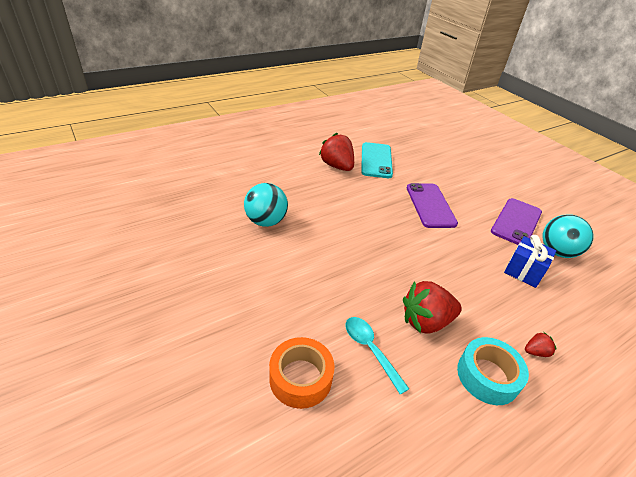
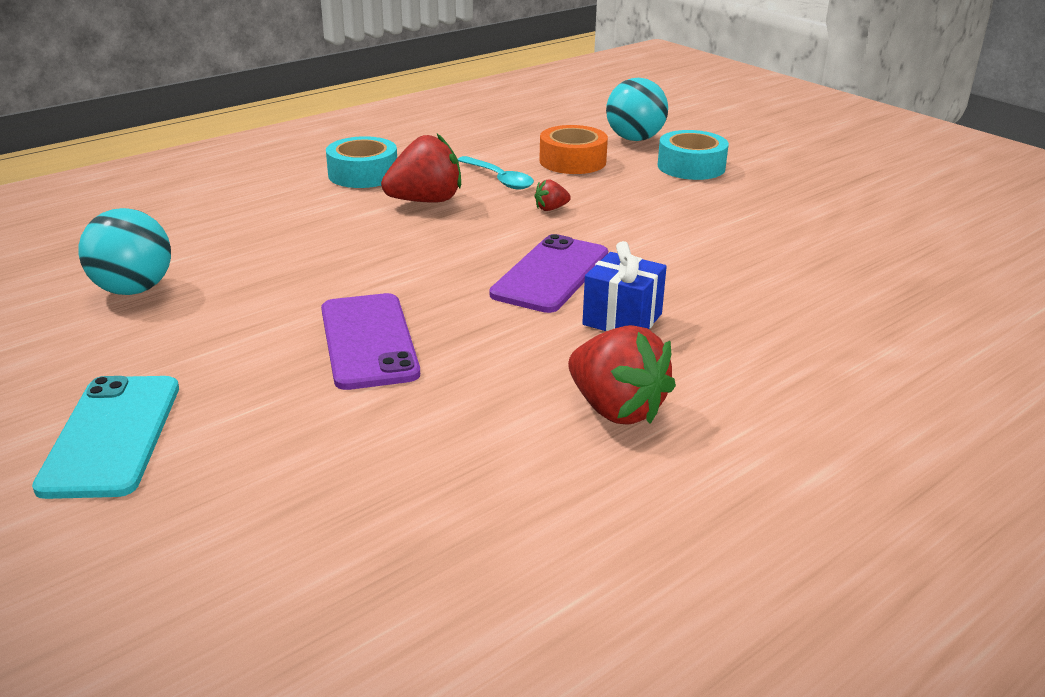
camera: 175 degrees right, 10 degrees down
turquoise ball [244,183,288,227] -> turquoise ball moved to [606,78,668,141]
turquoise phone [361,142,393,178] -> turquoise phone moved to [32,376,179,499]
purple phone [491,198,542,245] -> purple phone moved to [489,234,608,313]
blue gift [504,235,556,288] -> blue gift moved to [582,241,667,331]
red strawberry [525,332,556,357] -> red strawberry moved to [534,179,571,211]
none -> turquoise tape [658,130,729,180]

